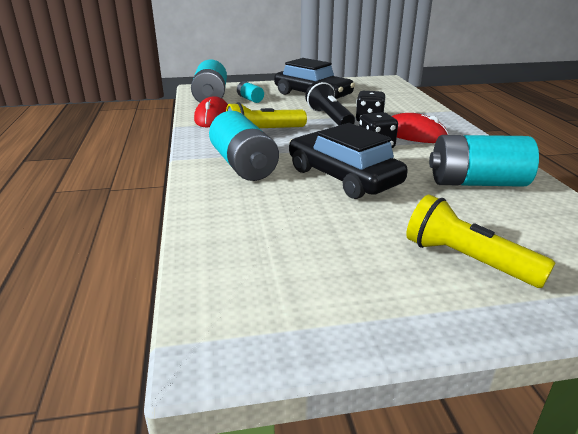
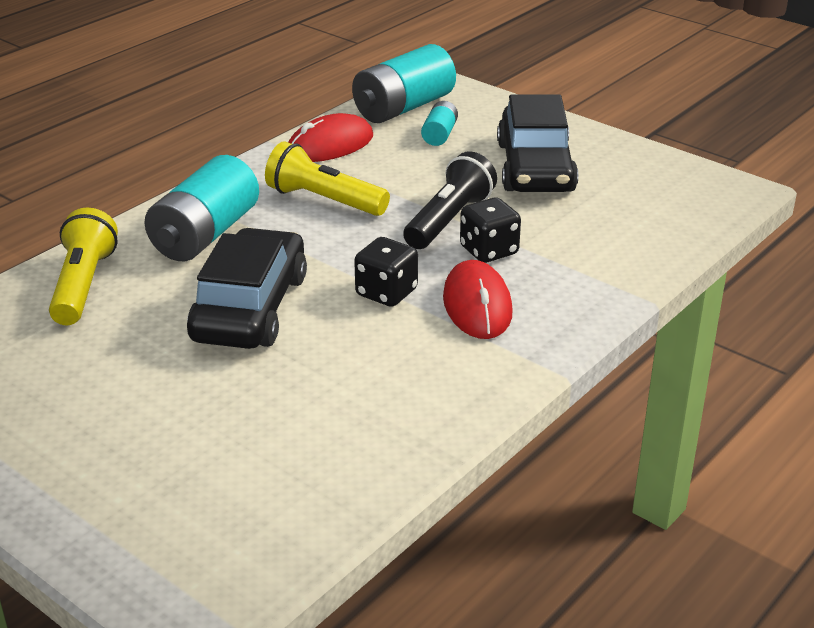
camera: 50 degrees right, 5 degrees up
yellow flashlight [406,194,555,288] -> yellow flashlight moved to [49,208,118,325]
turquoise battery [429,135,539,187] -> none

